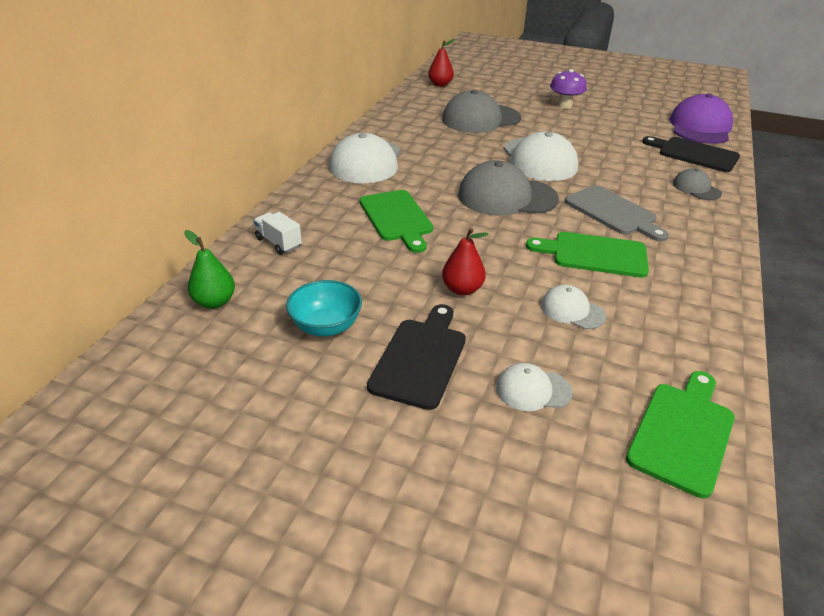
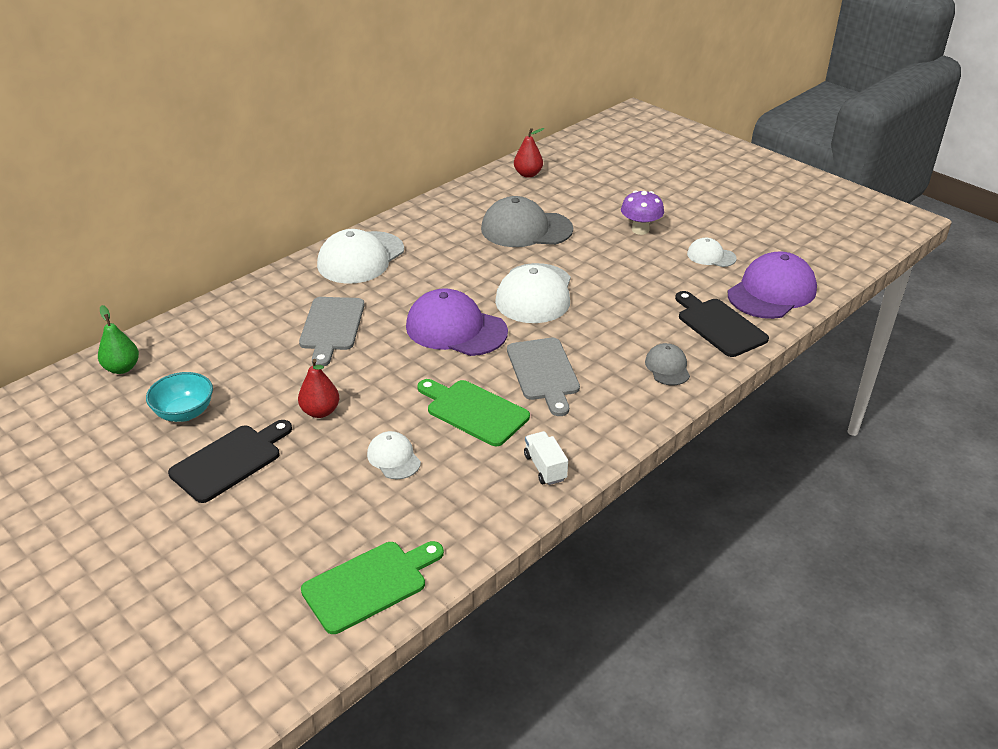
camera: 25 degrees right, 0 degrees up
white truck [253,212,302,255] -> white truck moved to [524,431,568,485]
green cutting board [360,190,433,253] -> grey cutting board [299,297,365,366]
grey cap [458,160,559,216] -> purple cap [406,288,508,356]
white cap [496,363,573,411] -> white cap moved to [687,238,737,267]

